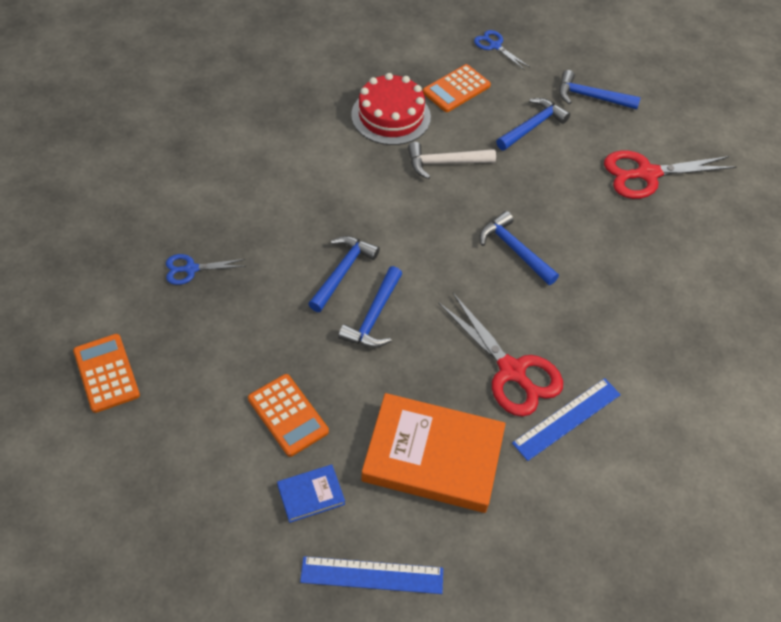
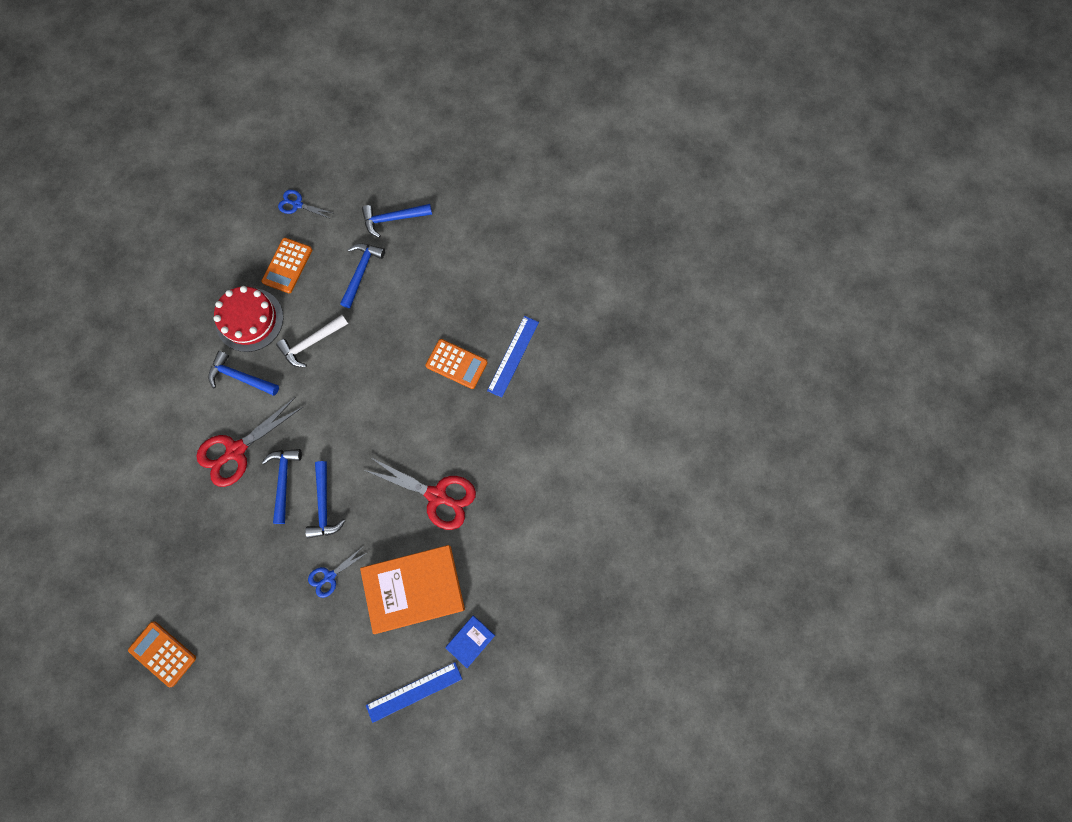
camera: 25 degrees left, 20 degrees up
blue scissors [166,254,246,285] -> blue scissors moved to [308,547,367,598]
orange calculator [248,374,329,457] -> orange calculator moved to [426,339,487,389]
blue book [277,464,345,523] -> blue book moved to [445,616,495,668]
blue hammer [480,211,559,285] -> blue hammer moved to [208,351,279,396]
blue ruler [512,378,621,461] -> blue ruler moved to [487,316,539,398]
red scissors [604,150,736,199] -> red scissors moved to [196,397,303,487]

